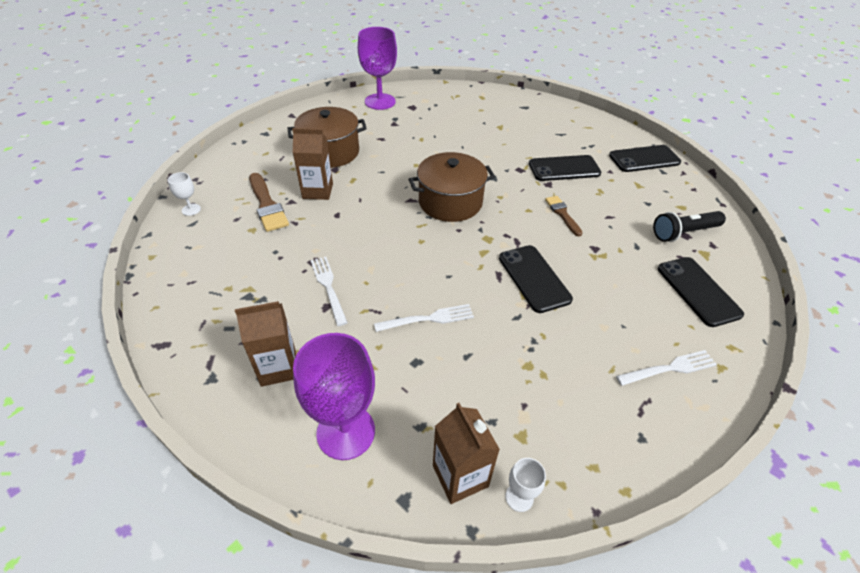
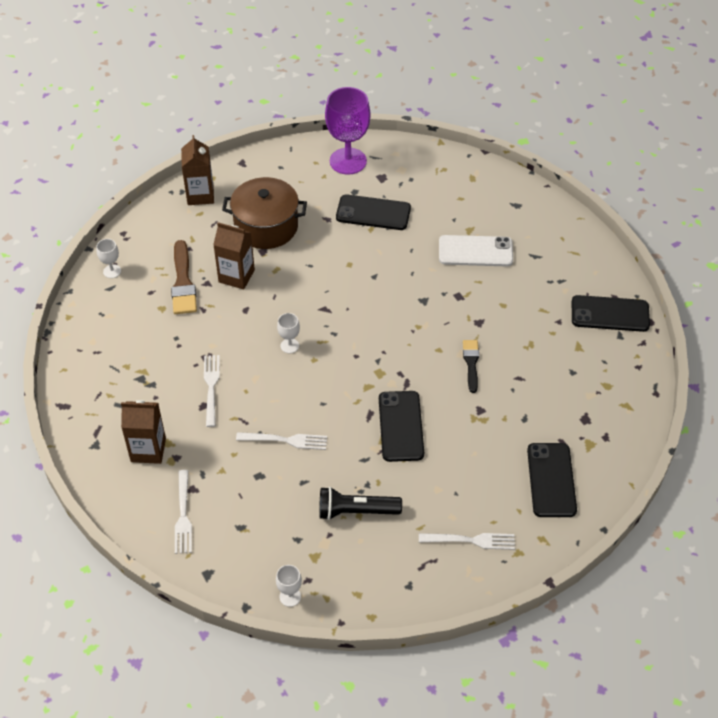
camera: 20 degrees right, 5 degrees up
purple goblet [293,333,375,460] -> white fork [175,470,192,554]
brown pot [409,152,495,222] -> none
brown carton [433,403,500,504] -> brown carton moved to [181,135,214,205]
black phone [529,155,601,181] -> black phone moved to [336,194,411,230]
brown brush [545,196,582,236] -> black brush [463,340,479,393]
black flashlight [653,211,726,242] -> black flashlight moved to [319,487,402,520]
none -> white goblet [277,313,300,353]
none -> white phone [439,235,513,266]

